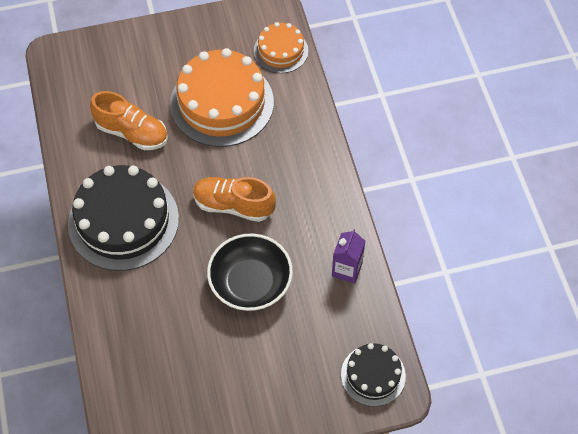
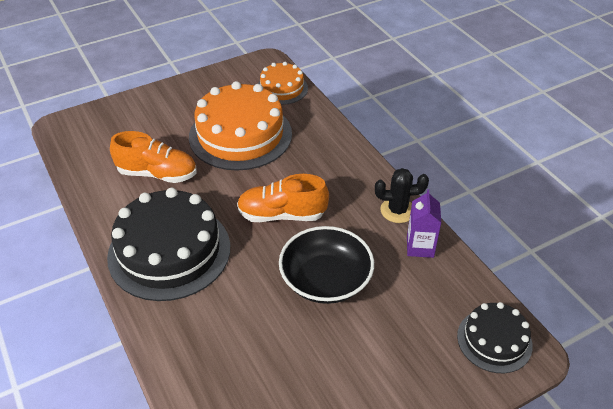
camera: 15 degrees left, 15 degrees down
none -> black cactus [375,168,429,223]

